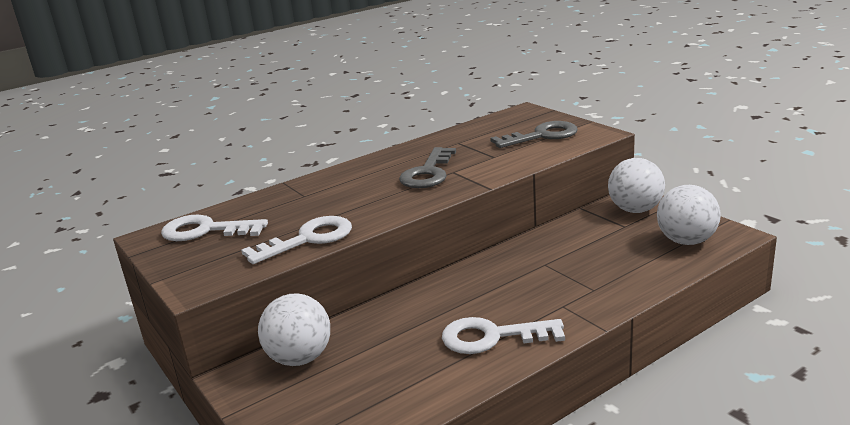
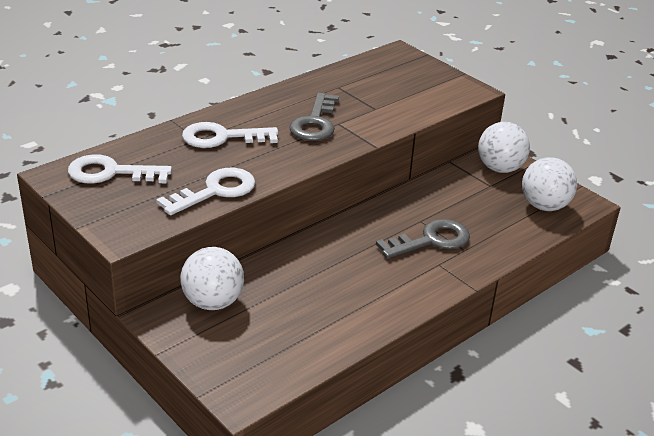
camera: 10 degrees left, 10 degrees up
white key [442,317,565,354] -> white key moved to [182,122,278,148]
grey key [490,121,578,148] -> grey key moved to [376,219,470,259]

